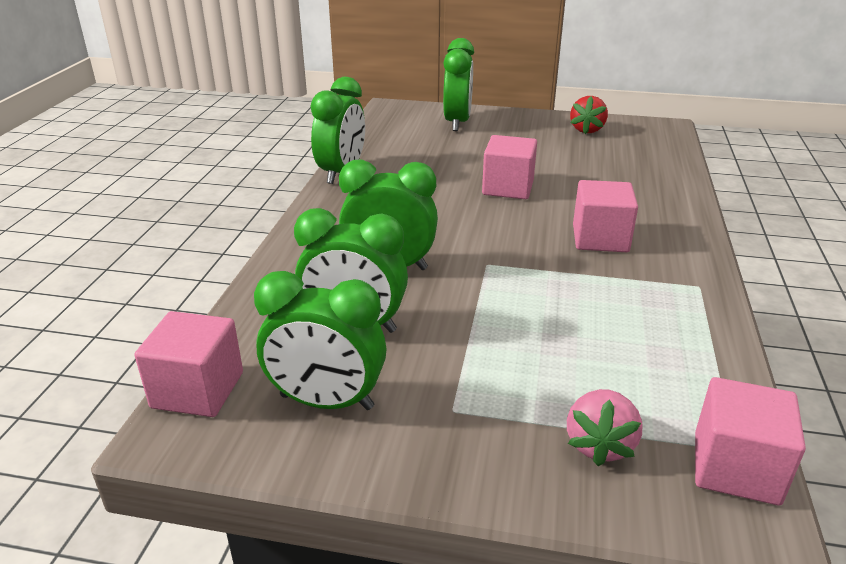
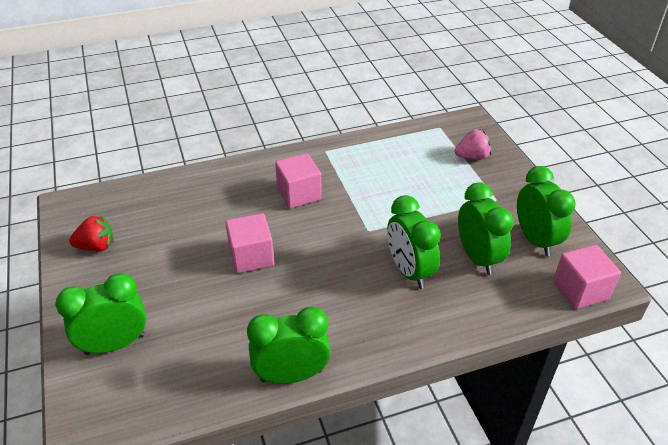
camera: 120 degrees left, 10 degrees up
pink cube [695,377,806,505] -> none

